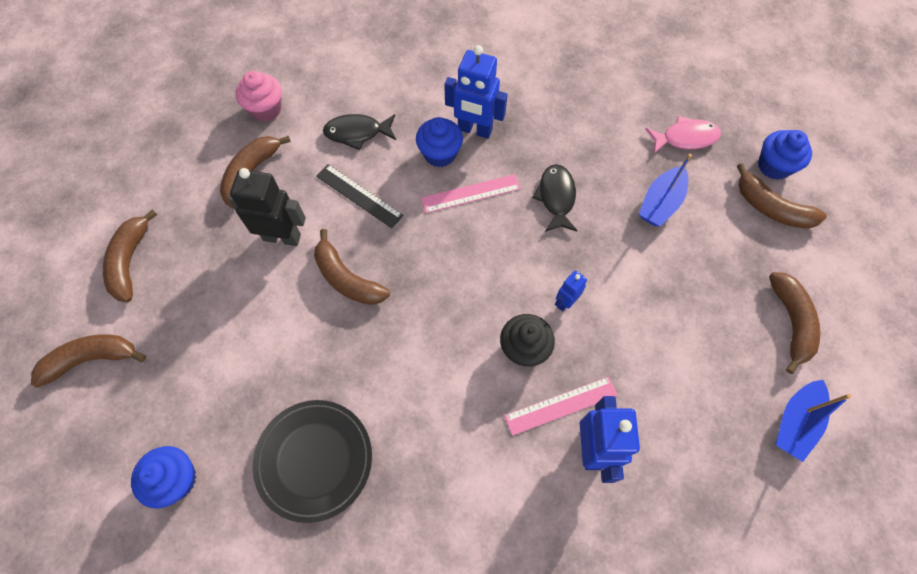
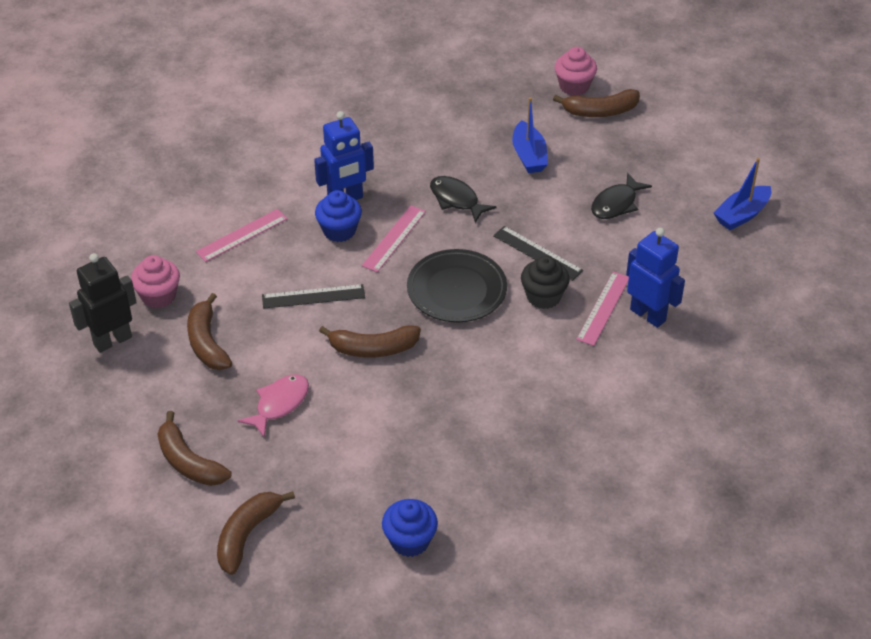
camera: 45 degrees left, 20 degrees down
black robot [228,168,306,246] -> black robot moved to [69,253,137,353]
black plate [252,400,372,523] -> black plate moved to [407,249,507,322]
black fish [323,114,396,150] -> black fish moved to [591,173,652,219]
blue robot [555,270,587,311] -> black ruler [493,226,583,281]
pink fish [645,116,721,153] -> pink fish moved to [238,374,309,438]
blue cupcake [758,130,812,180] -> pink cupcake [555,47,597,96]
brown banana [769,272,820,374] -> none
blue boat [776,380,851,462] -> blue boat turned 60 degrees clockwise [713,158,771,230]
none -> pink ruler [196,209,287,262]

